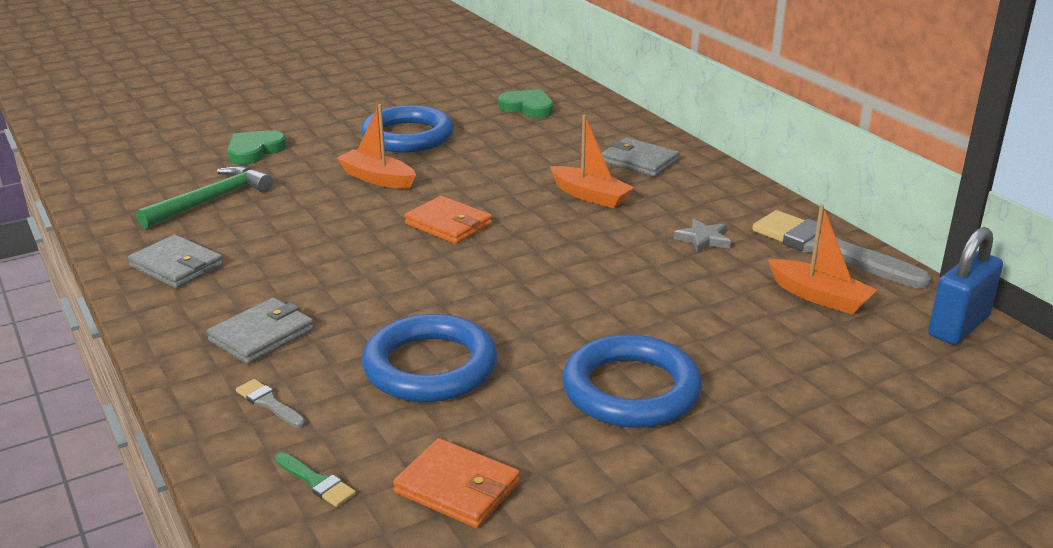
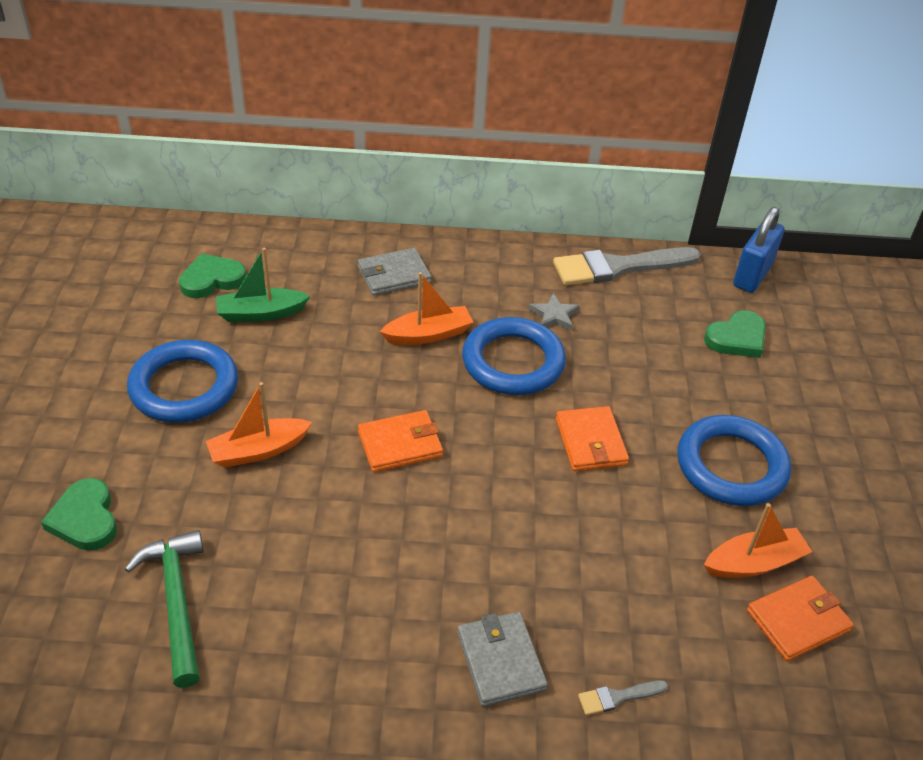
camera: 60 degrees left, 15 degrees up
grey wallet [128,235,223,289] -> none
green brush [275,452,356,507] -> none
blue ring [362,314,498,402] -> blue ring moved to [462,317,566,395]
orange boat [768,204,877,314] -> orange boat moved to [704,503,812,578]
blue padlock [928,227,1003,345] -> blue padlock turned 45 degrees clockwise [733,207,784,293]
none -> green boat [216,248,310,322]
none -> orange wallet [556,406,629,471]
none -> green heart [704,310,766,358]

